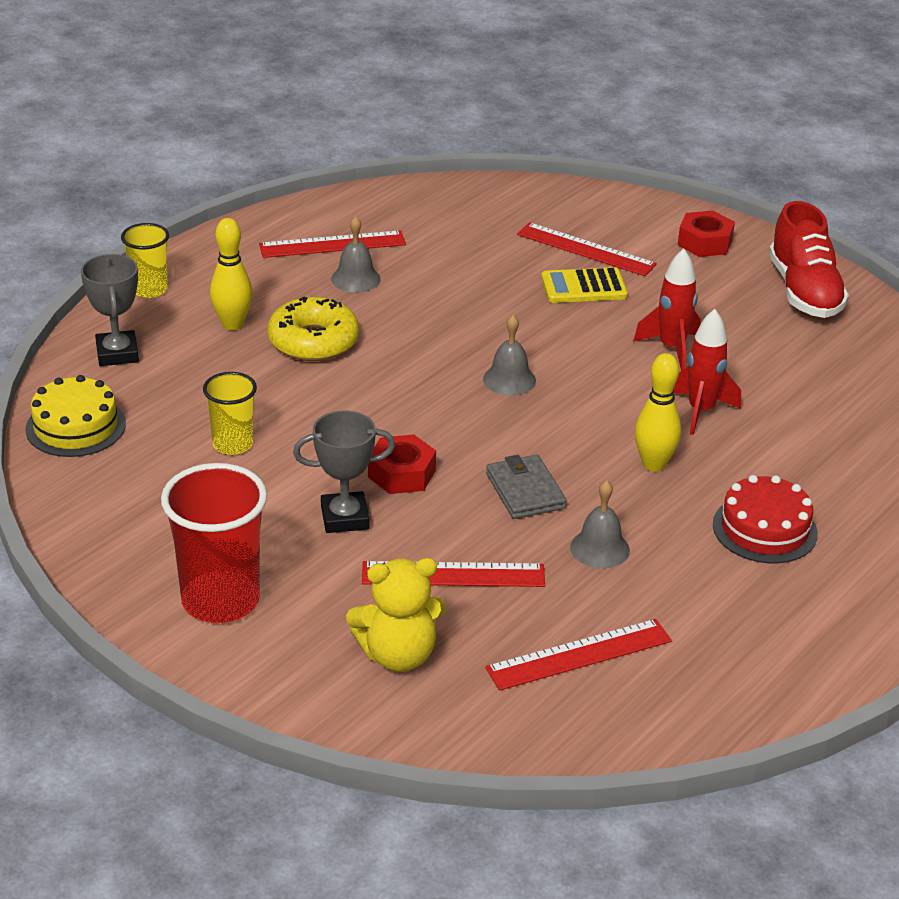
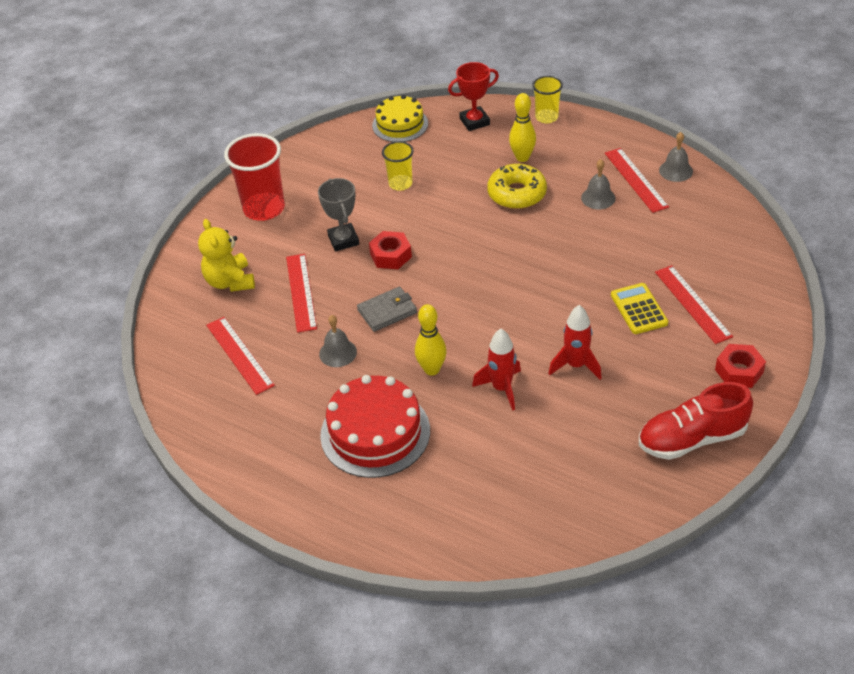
camera: 85 degrees right, 10 degrees up
grey trophy [81,254,139,366] -> red trophy [448,62,499,131]
grey bell [483,315,536,396] -> grey bell moved to [659,132,693,182]
red ruler [517,222,657,276] -> red ruler turned 45 degrees counterclockwise [655,265,733,344]
red cake [713,475,818,563] -> red cake [320,375,430,478], size x1.54

